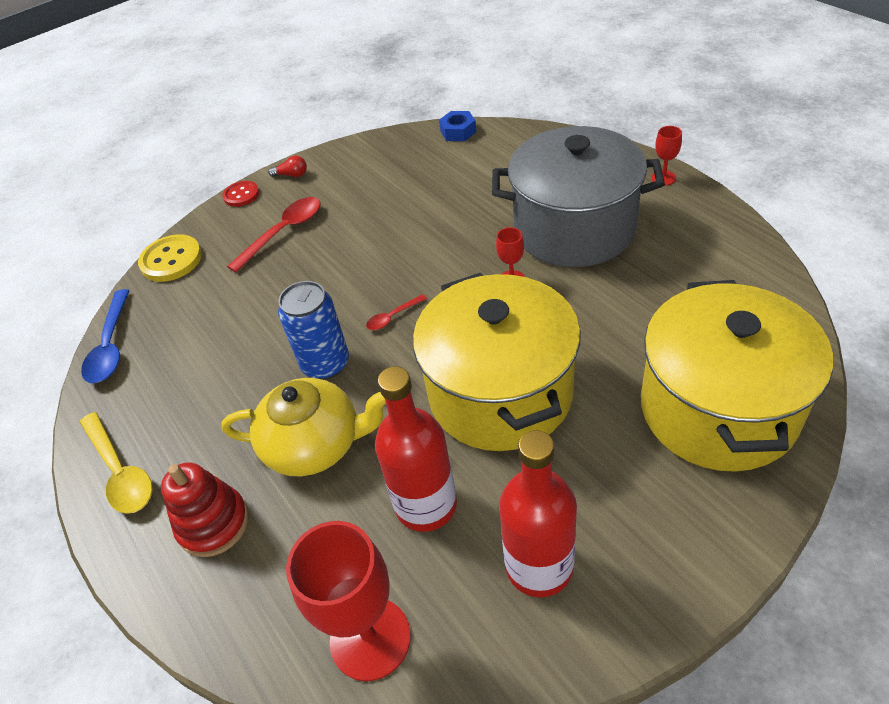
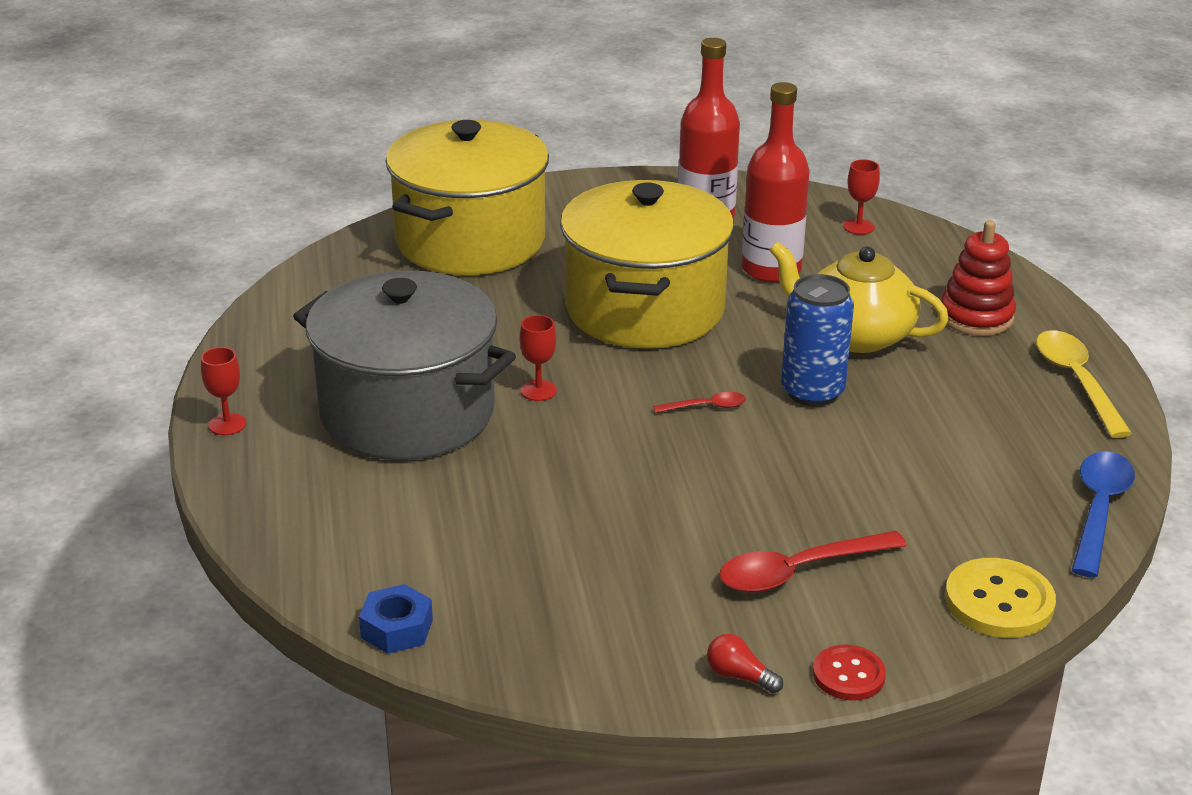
camera: 160 degrees left, 15 degrees down
red goblet [286,521,411,681] -> red goblet [843,159,880,235], size x0.46

